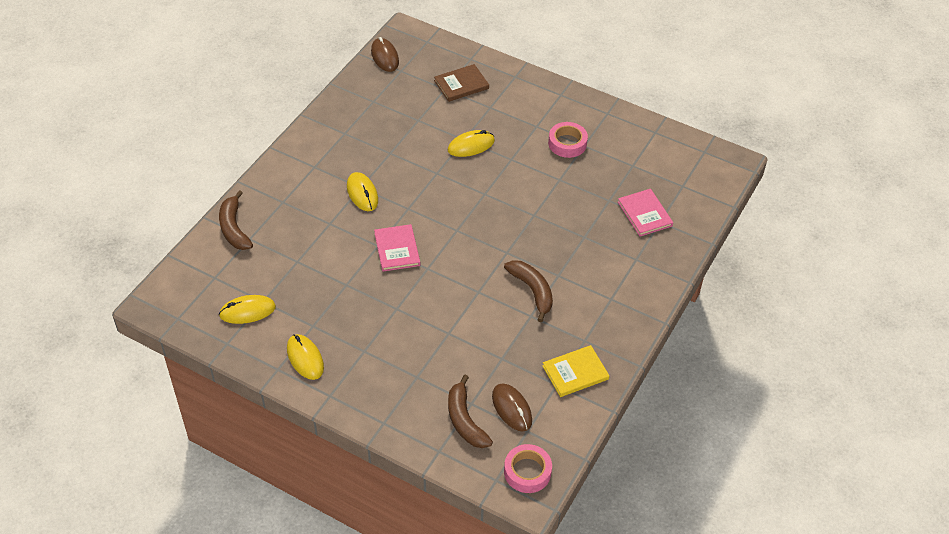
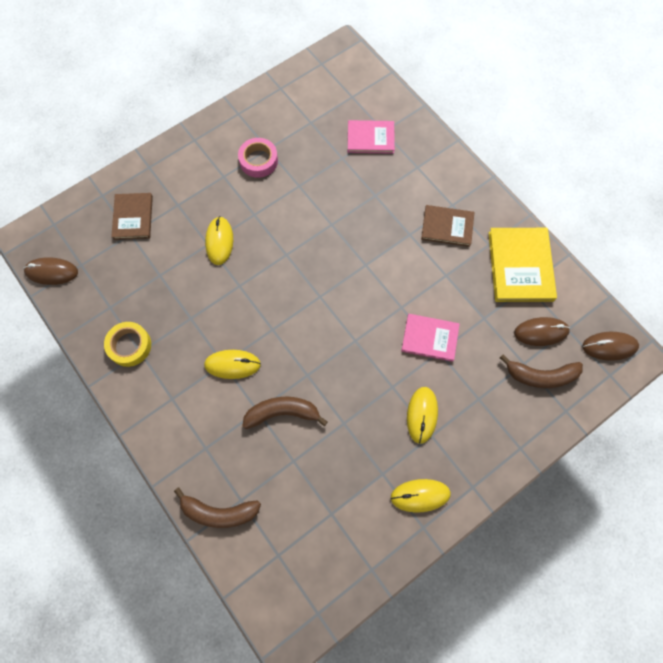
camera: 65 degrees left, 20 degrees up
yellow mouse [219,295,276,324] -> yellow mouse moved to [407,387,438,444]
pink book [374,224,420,271] -> pink book moved to [401,314,460,362]
brown banana [504,260,553,322] -> brown banana moved to [242,397,327,429]
pink tape [504,444,552,493] -> brown mouse [583,332,639,361]
yellow book [543,345,609,397] -> yellow book [488,228,557,302], size x1.54
none -> yellow tape [104,322,151,367]
none -> brown book [421,205,474,247]

